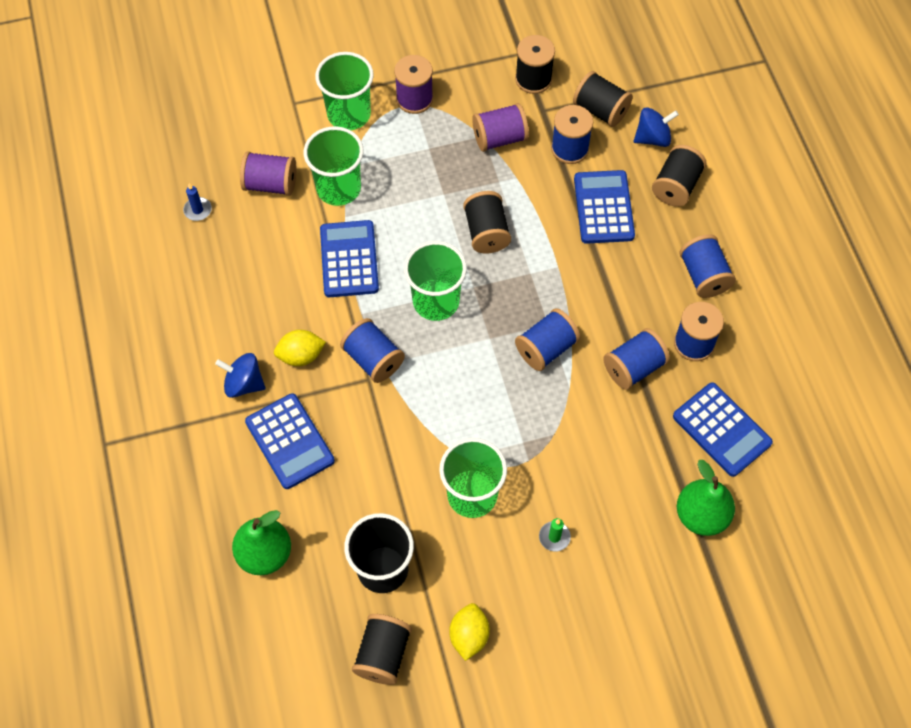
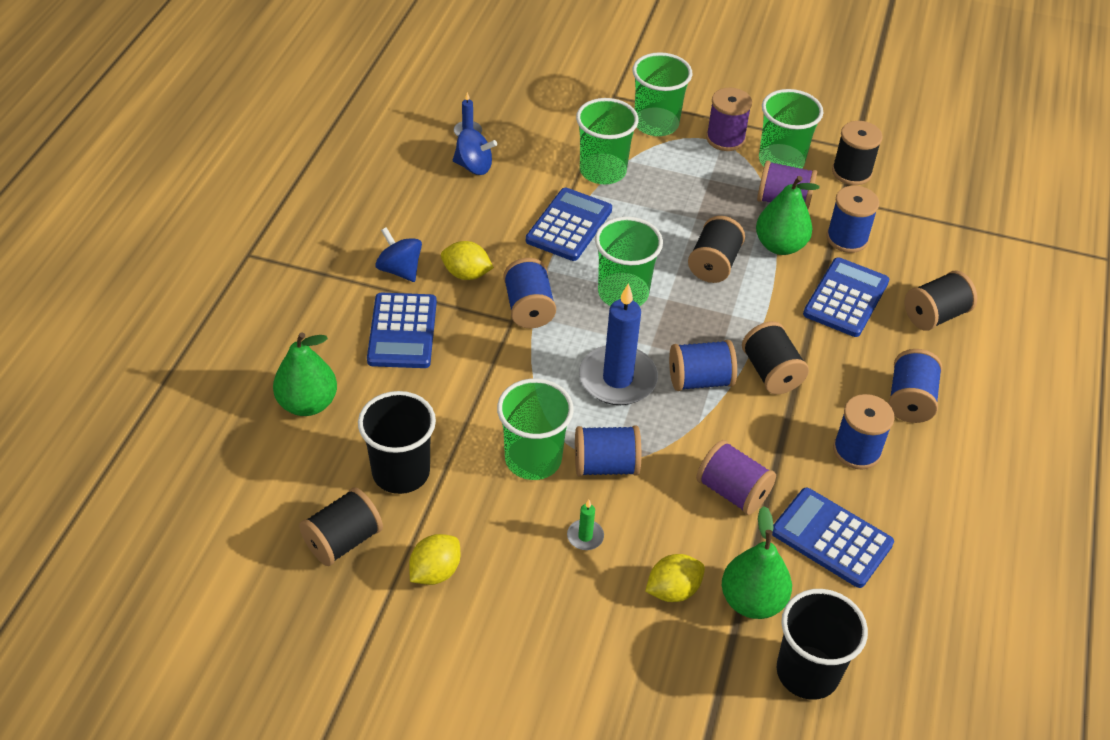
camera: 30 degrees right, 15 degrees down
purple spool [240,151,296,196] -> purple spool moved to [696,440,776,515]
black spool [573,71,633,127] -> black spool moved to [742,321,809,394]
blue spool [603,328,670,390] -> blue spool moved to [575,426,641,476]
blue spinning top [634,107,679,147] -> blue spinning top moved to [453,128,497,175]
blue calculator [673,382,773,477] -> blue calculator turned 135 degrees clockwise [772,488,894,588]
none -> blue candle [579,283,658,405]
none -> yellow lemon [645,554,705,602]
none -> green pear [756,176,819,255]
none -> green cup [759,89,823,169]
none -> black cup [777,589,868,700]

